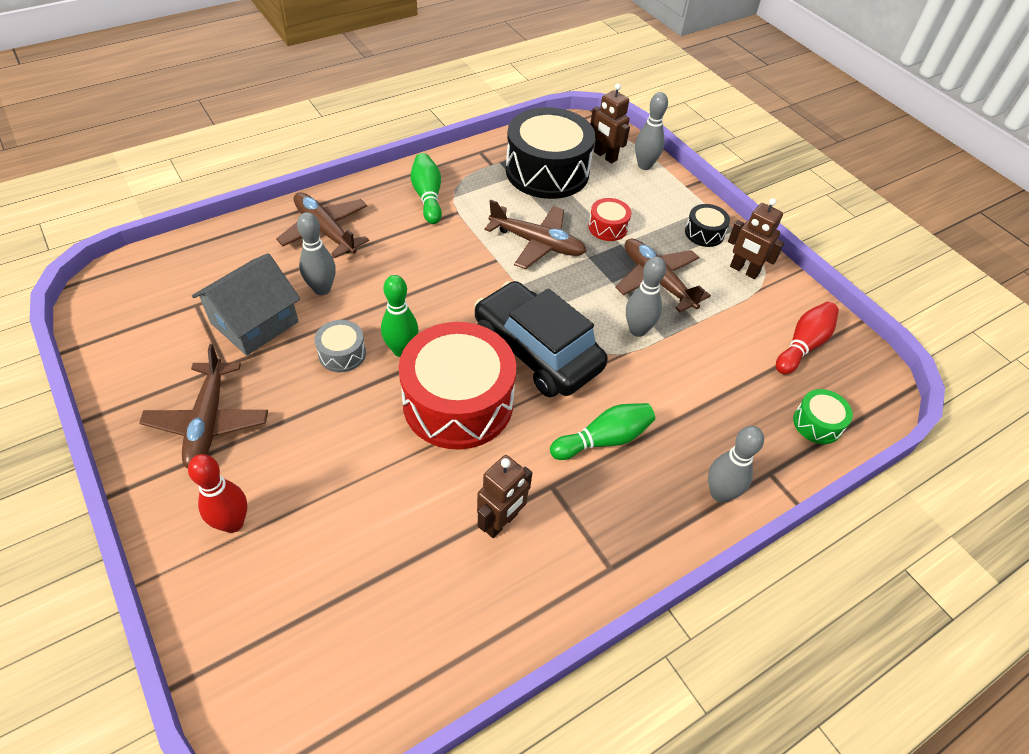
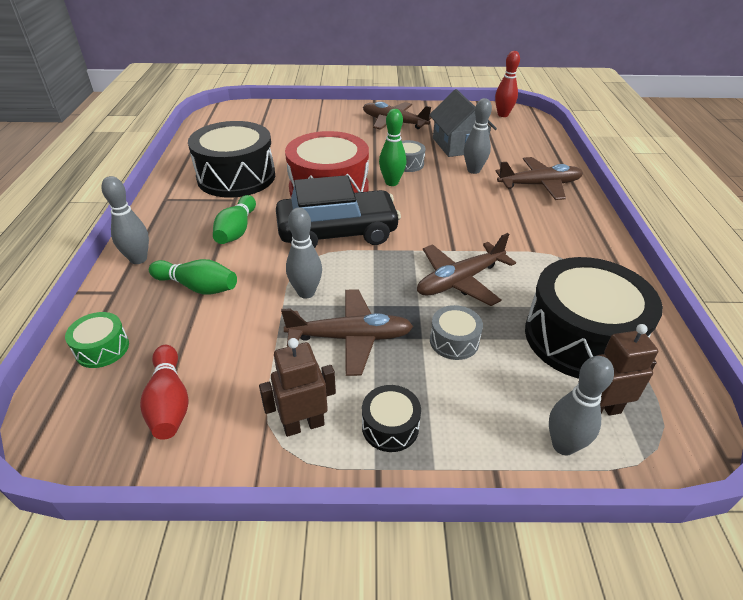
camera: 125 degrees right, 10 degrees down
red bowling pin [188,454,247,533] -> red bowling pin moved to [495,51,520,117]
green bowling pin [411,153,442,224] -> green bowling pin moved to [149,259,237,295]
brown robot [477,455,532,538] -> black drum [188,121,275,198]
red drum [588,198,631,241] -> grey drum [430,305,483,360]

